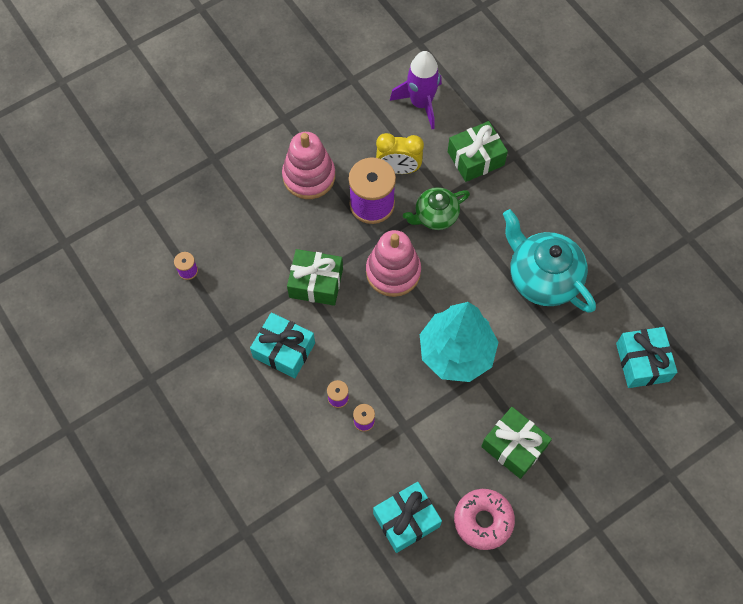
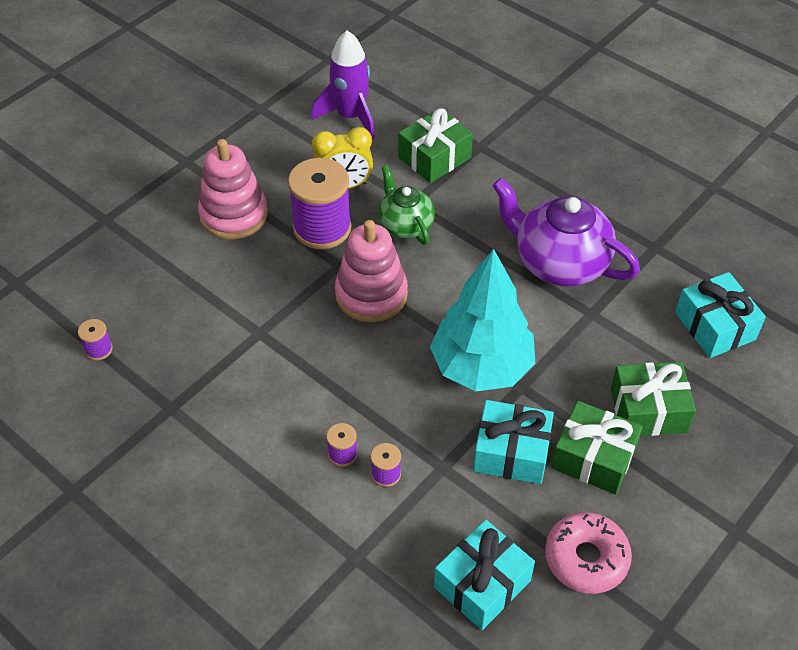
camera: 15 degrees left, 15 degrees down
turquoise gift [250,312,315,378] -> turquoise gift moved to [473,400,554,484]
green gift [287,249,343,306] -> green gift moved to [610,362,696,436]
green teapot [403,187,470,230] -> green teapot turned 105 degrees clockwise [378,165,435,245]
turquoise teapot [503,209,596,313] -> purple teapot [493,178,640,286]

